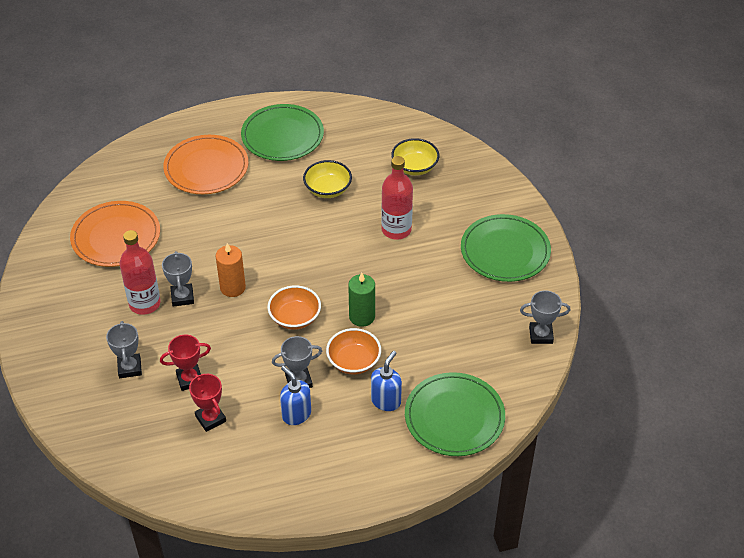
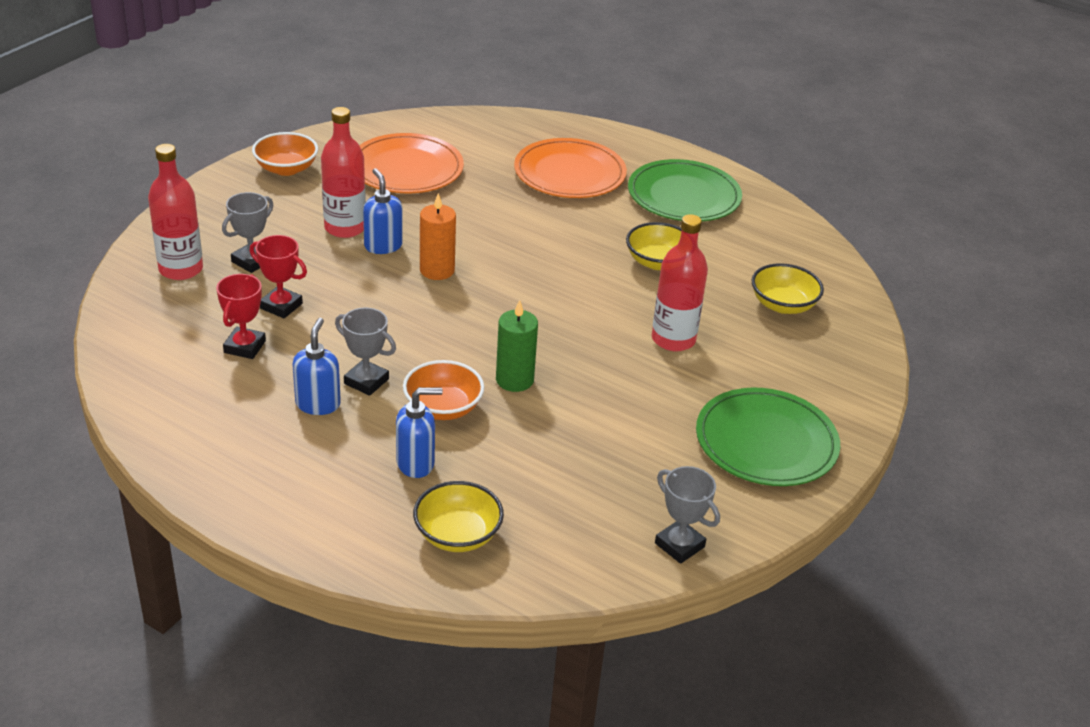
camera: 45 degrees right, 10 degrees down
grey trophy [162,251,194,307] -> blue soap dispenser [363,168,403,254]
orange bowl [267,285,321,330] -> orange bowl moved to [252,132,318,176]
green plate [405,372,505,456] -> yellow bowl [413,481,504,552]
none -> red bottle [148,144,203,280]

